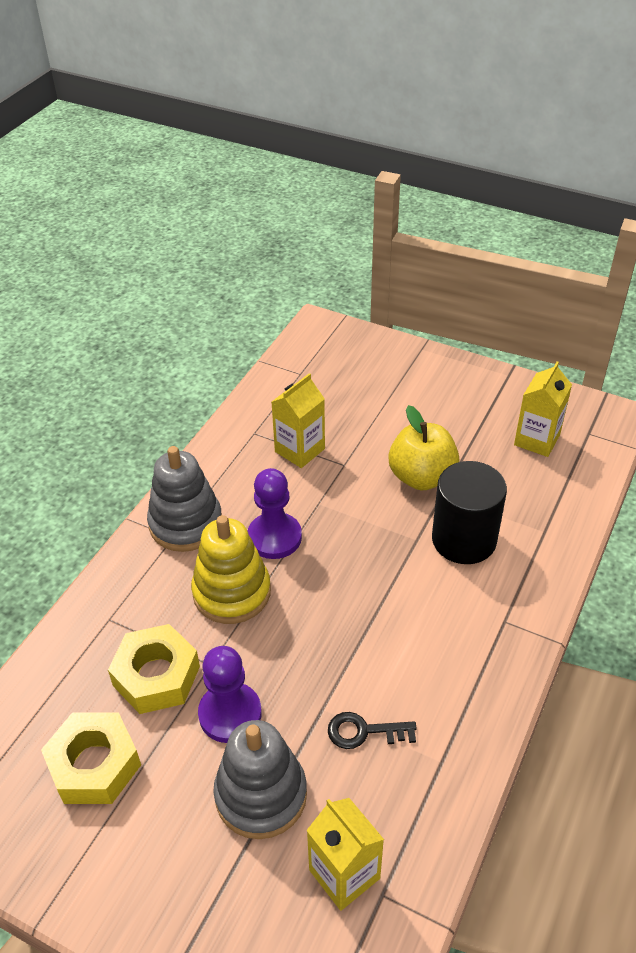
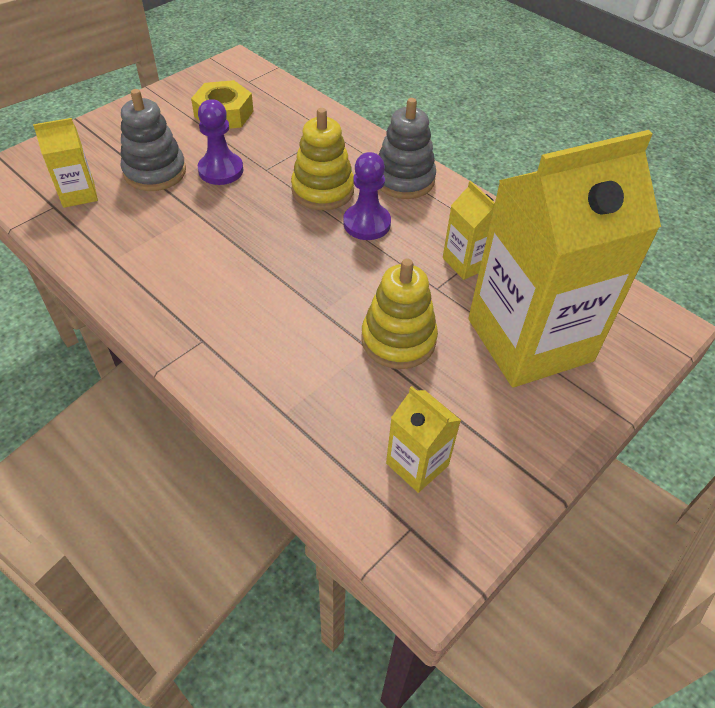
camera: 105 degrees right, 5 degrees up
yellow nut [108,624,200,714] -> none
black key [328,712,417,749] -> none
yellow apple [388,405,460,490] -> yellow stacking toy [361,259,438,369]
black cylinder [432,461,507,564] -> none
none -> yellow carton [468,130,661,387]

